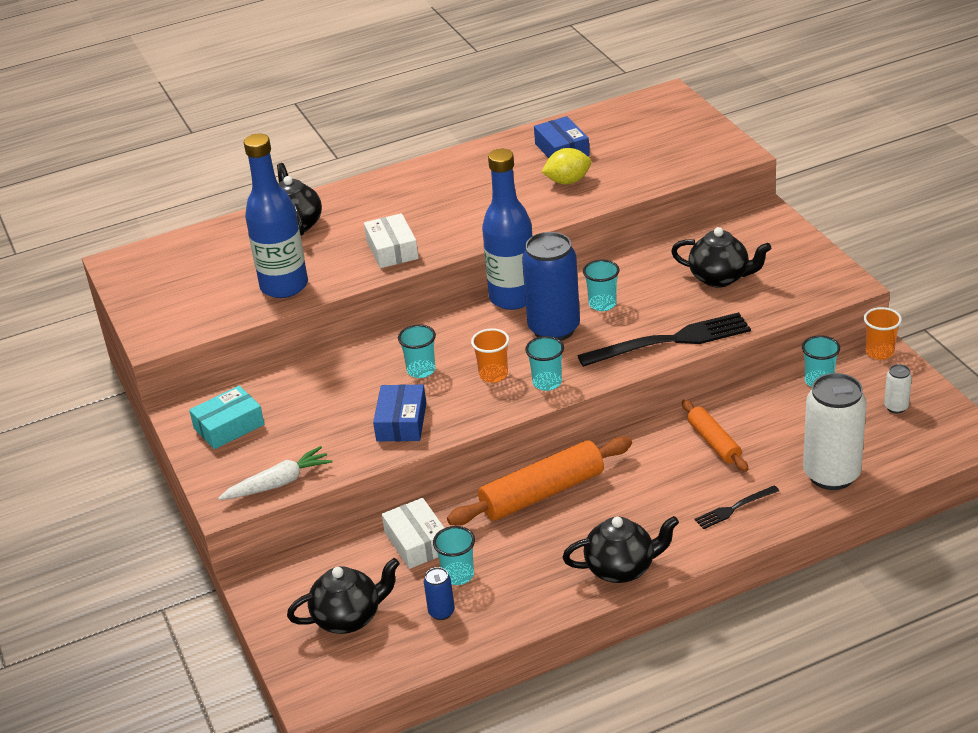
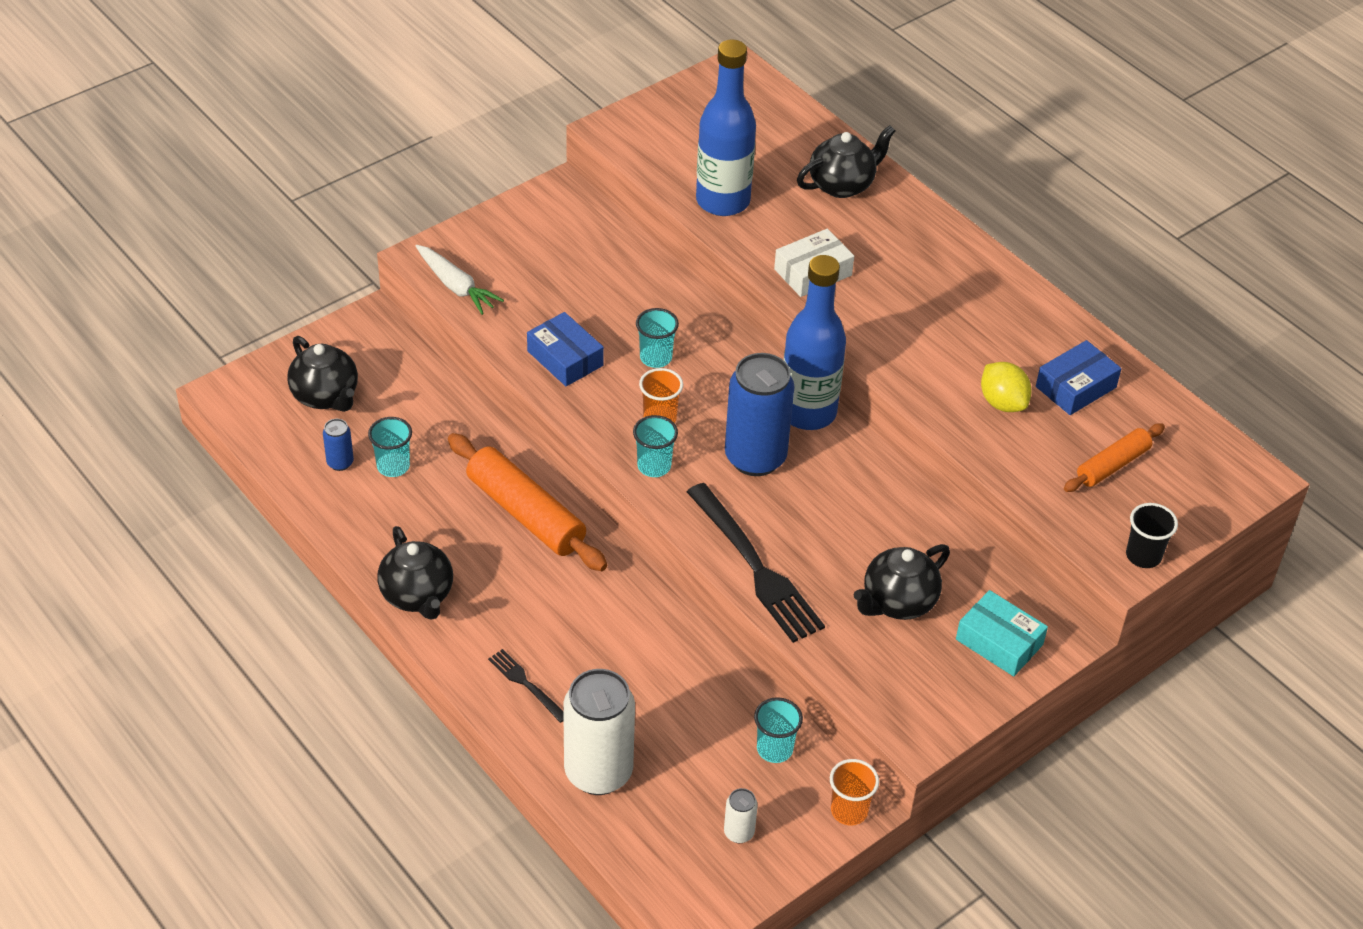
camera: 70 degrees right, 10 degrees up
turquoise box [189,386,264,449] -> turquoise box moved to [956,590,1048,676]
blue box [373,384,426,441] -> blue box turned 60 degrees clockwise [527,312,604,386]
white box [382,498,444,569] -> none
turquoise cup [583,259,620,311] -> none
black teapot [671,227,771,288] -> black teapot turned 45 degrees clockwise [854,544,950,620]
orange rolling pin [682,400,748,472] -> orange rolling pin moved to [1064,423,1165,492]
none -> black cup [1126,503,1178,568]

